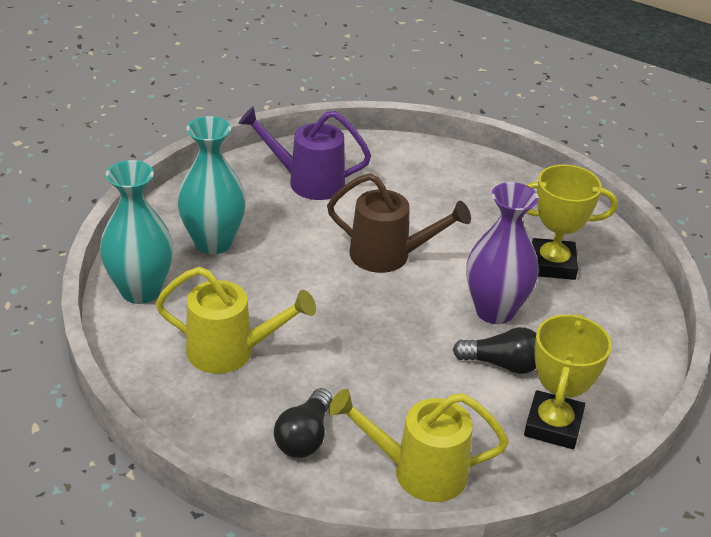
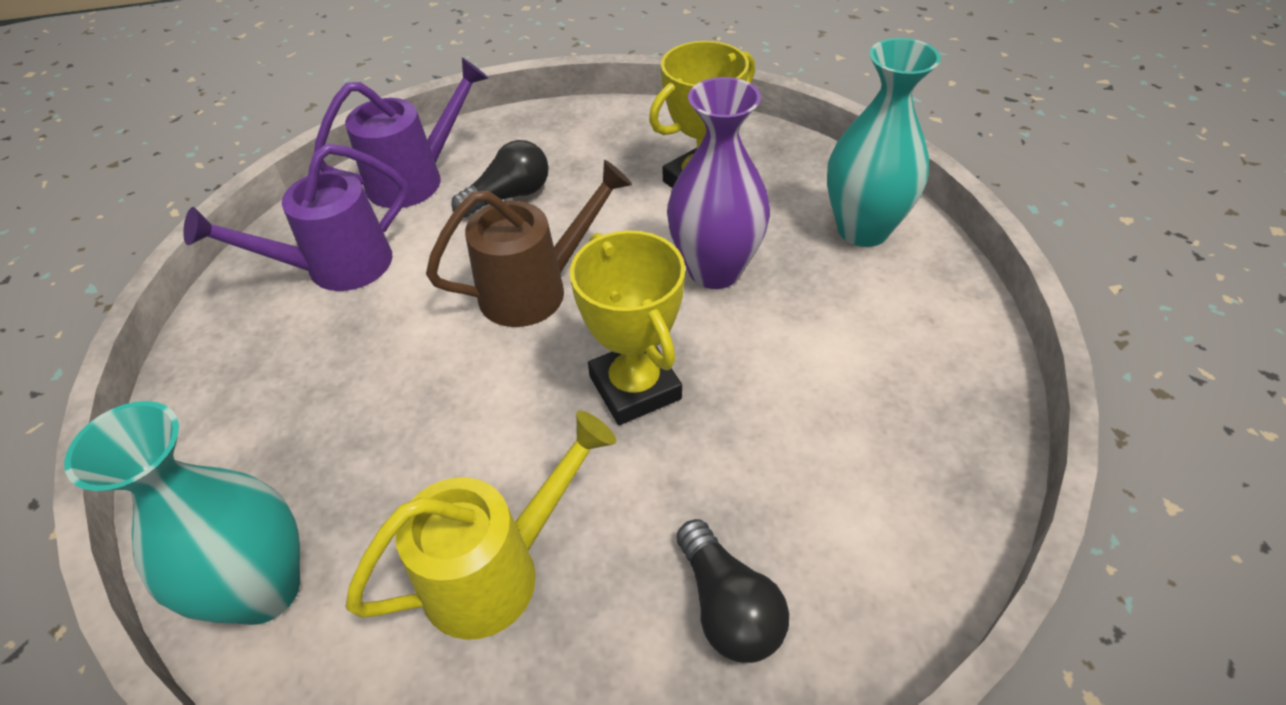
camera: 40 degrees left, 10 degrees up
turquoise vase [177,116,246,254] -> turquoise vase moved to [827,38,941,247]
yellow watering can [329,389,509,502] -> none
black light bulb [453,327,536,374] -> black light bulb moved to [451,140,549,217]
yellow trophy [524,314,612,449] -> yellow trophy moved to [570,230,685,425]
none -> purple watering can [314,58,488,208]

